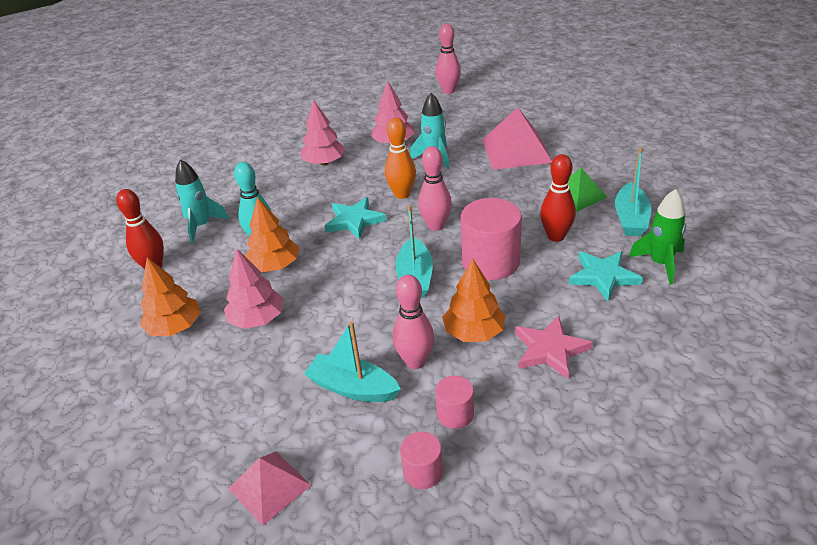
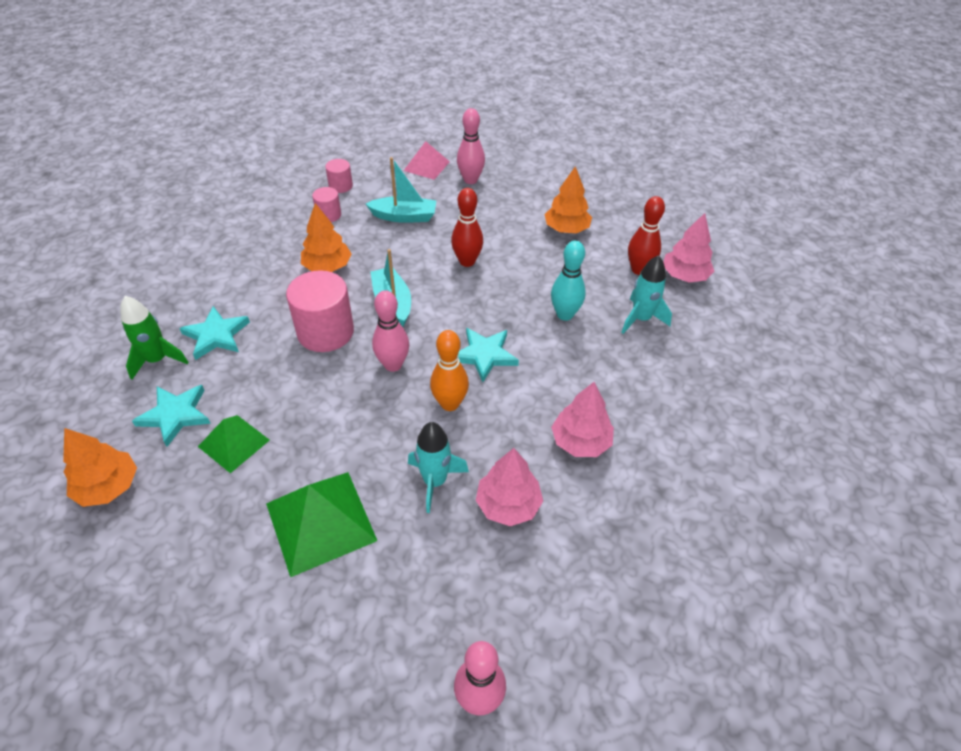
camera: 155 degrees right, 10 degrees up
pink tree [224,249,284,329] -> pink tree moved to [664,213,714,283]
orange tree [245,197,299,272] -> orange tree moved to [63,428,137,507]
pink bowling pin [393,275,434,369] -> pink bowling pin moved to [457,108,485,184]
pink pyramid [482,107,552,170] -> green pyramid [266,472,377,577]
pink star [515,316,593,379] -> none
red bowling pin [540,154,576,242] -> red bowling pin moved to [451,188,483,267]
turquoise boat [615,147,651,236] -> turquoise star [132,385,211,447]

